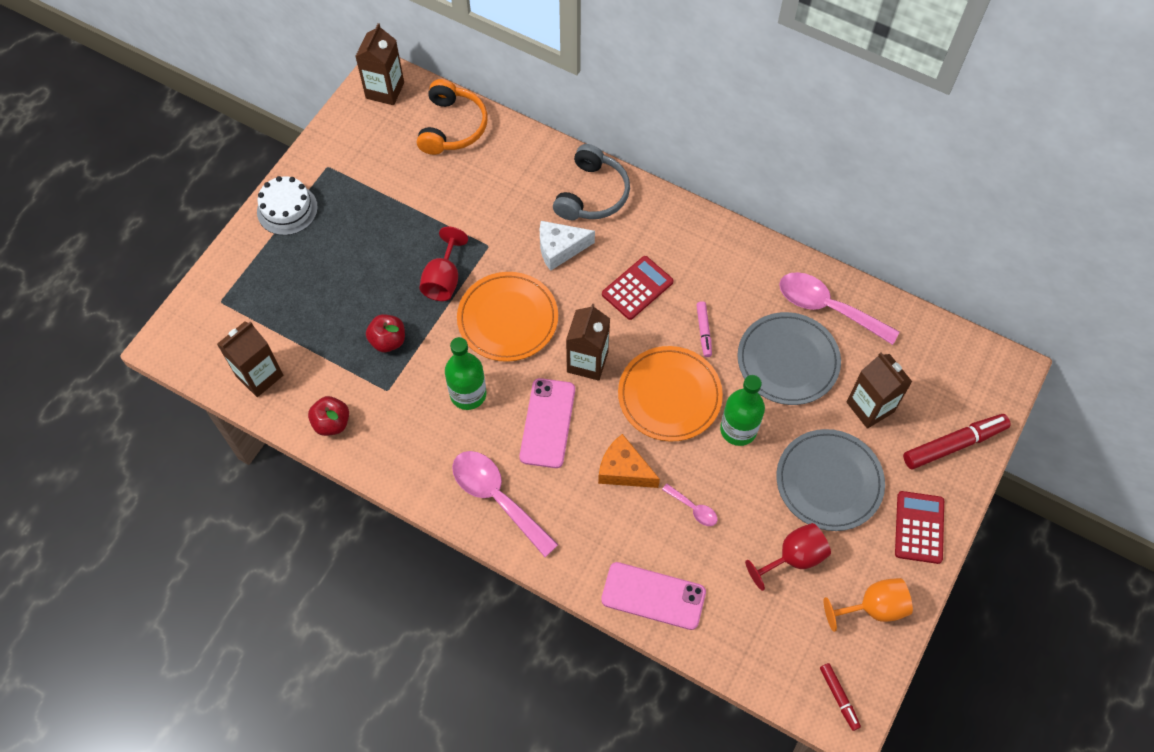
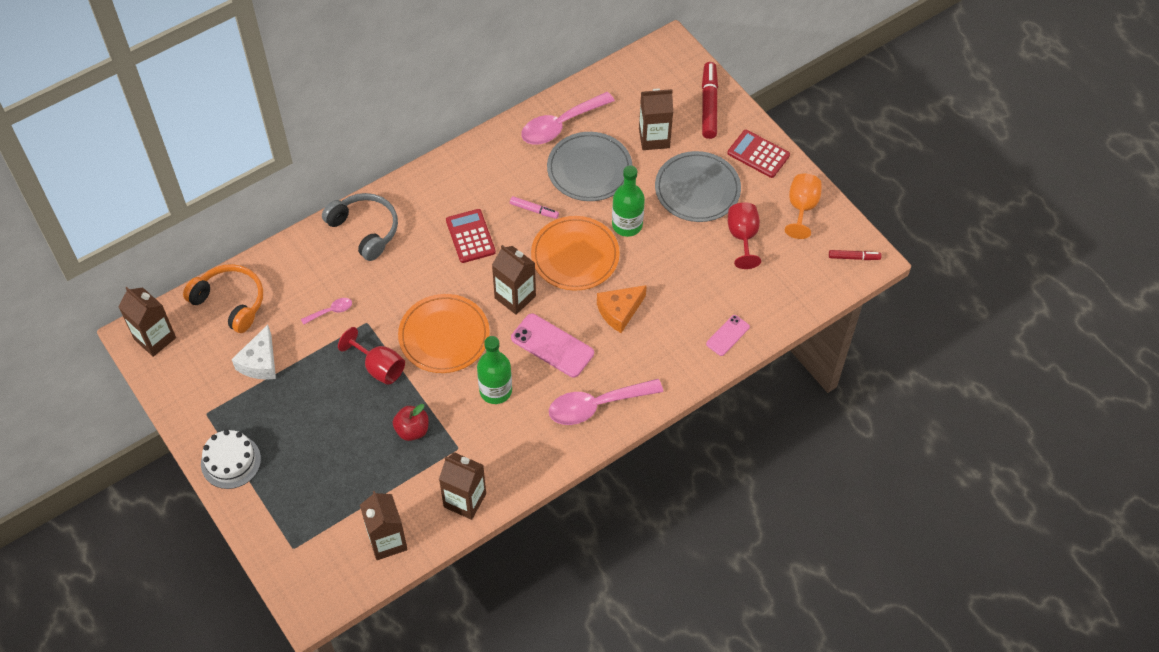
camera: 65 degrees left, 5 degrees down
red apple [308,396,349,436] -> brown carton [439,452,486,520]
white cheese [540,221,595,271] -> white cheese moved to [232,325,276,380]
pink phone [601,562,706,630] -> pink phone [706,315,750,356], size x0.58
pink spoon [662,484,717,526] -> pink spoon moved to [301,298,352,325]

